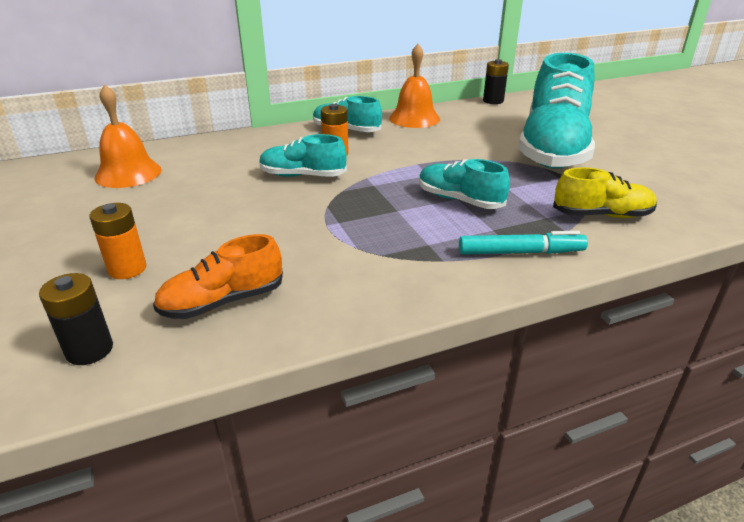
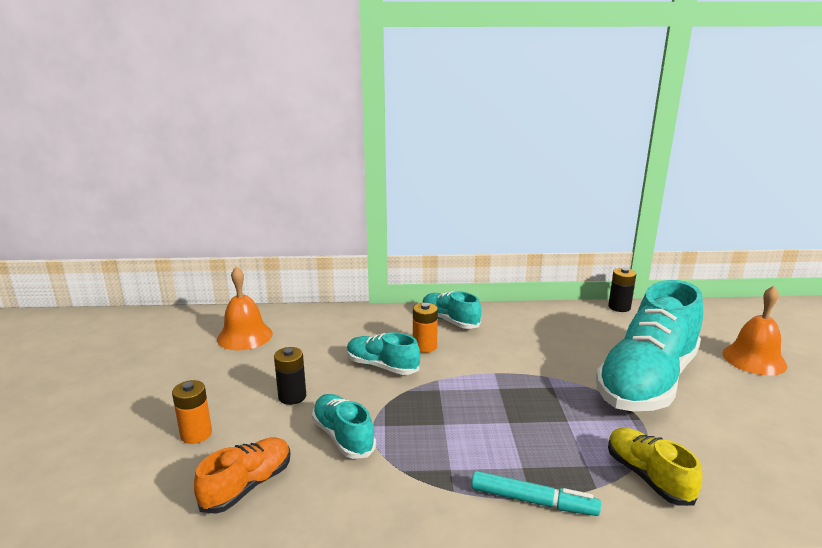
camera: 20 degrees right, 10 degrees down
black battery [39,273,113,365] -> black battery moved to [274,347,306,405]
orange shoe [153,234,283,319] -> orange shoe turned 135 degrees clockwise [194,437,290,514]
orange bell [389,44,440,128] -> orange bell moved to [722,286,787,376]
turquoise shoe [419,159,510,209] -> turquoise shoe moved to [312,394,376,459]
yellow shoe [553,167,657,218] -> yellow shoe turned 135 degrees counterclockwise [608,427,702,506]

